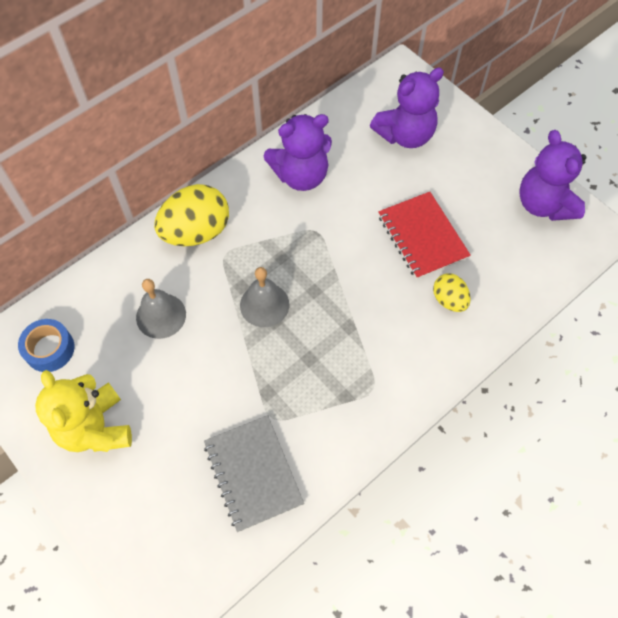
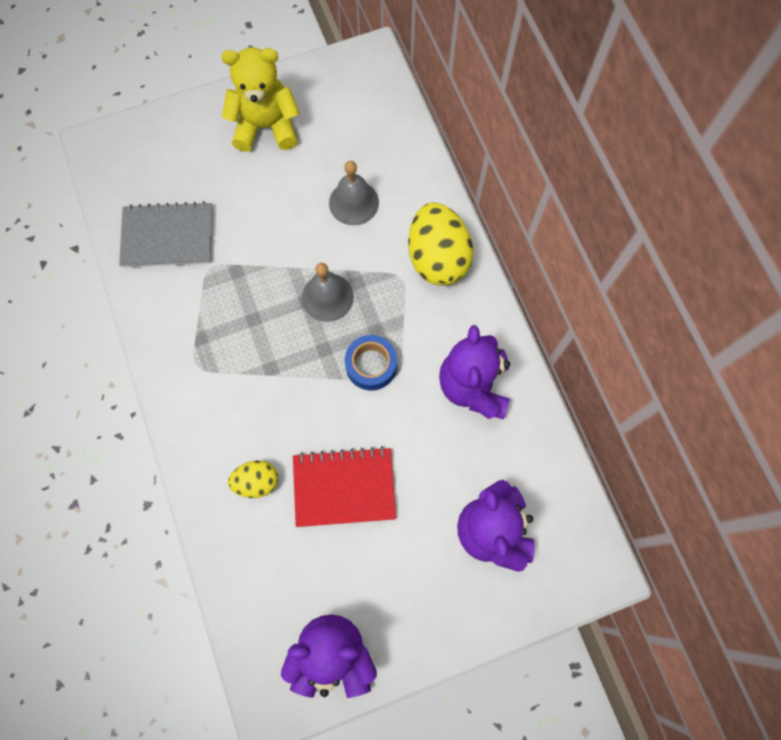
camera: 110 degrees right, 10 degrees up
blue tape [18,319,75,372] -> blue tape moved to [345,335,397,390]

